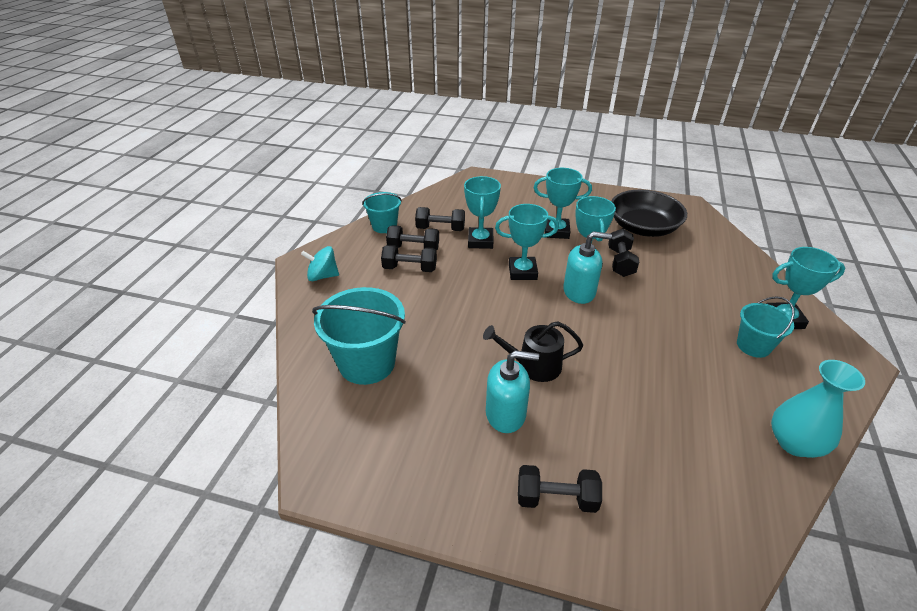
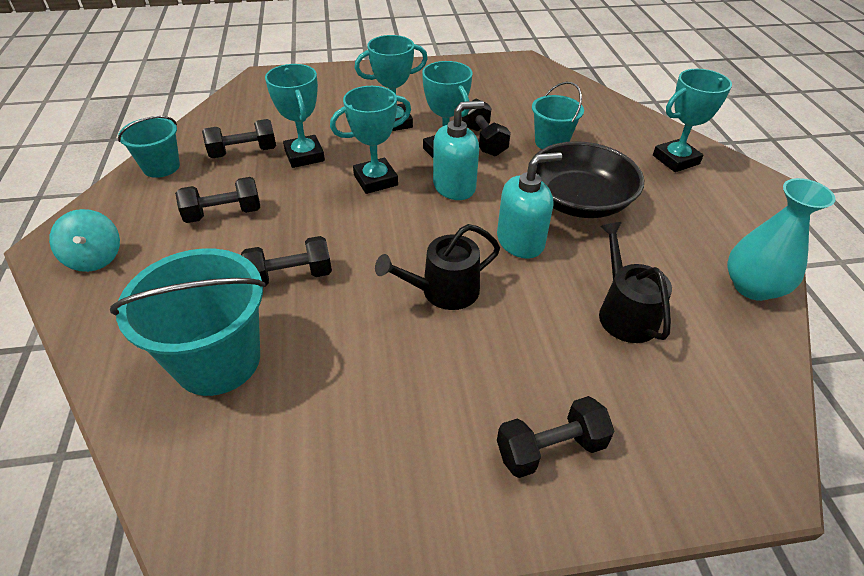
camera: 25 degrees left, 5 degrees up
turquoise spinning top [301,246,339,281] -> turquoise spinning top turned 90 degrees counterclockwise [49,209,120,272]
black dumbbell [386,225,439,250] -> black dumbbell moved to [241,236,332,287]
turquoise soap dispenser [486,350,539,433] -> turquoise soap dispenser moved to [497,152,562,258]
black bowl [611,190,687,237] -> black bowl moved to [531,141,644,218]
turquoise bucket [737,296,795,358] -> turquoise bucket moved to [532,82,584,149]
none -> black watering can [599,222,672,343]

